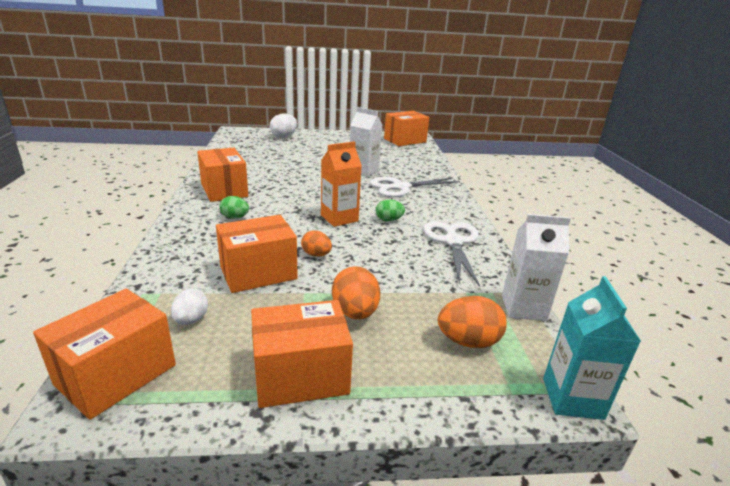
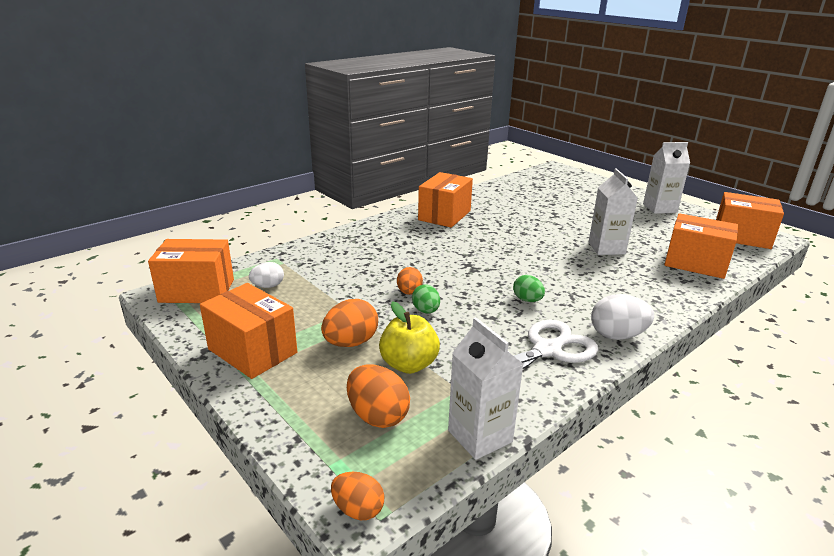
camera: 55 degrees right, 0 degrees up
orange box [216,215,298,293] -> orange box moved to [664,213,738,279]
green egg [220,196,249,219] -> green egg moved to [412,284,440,314]
white egg [270,113,297,138] -> white egg moved to [591,294,654,340]
orange carton [321,141,362,227] -> none
white scissors [370,177,460,197] -> none
turquoise carton [543,276,641,420] -> orange egg [331,472,385,520]
none -> yellow apple [379,301,440,374]
none -> white carton [643,142,690,214]

